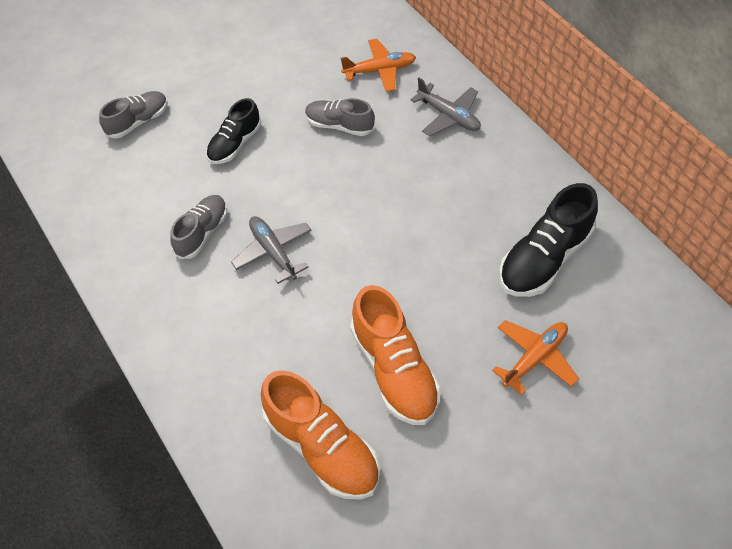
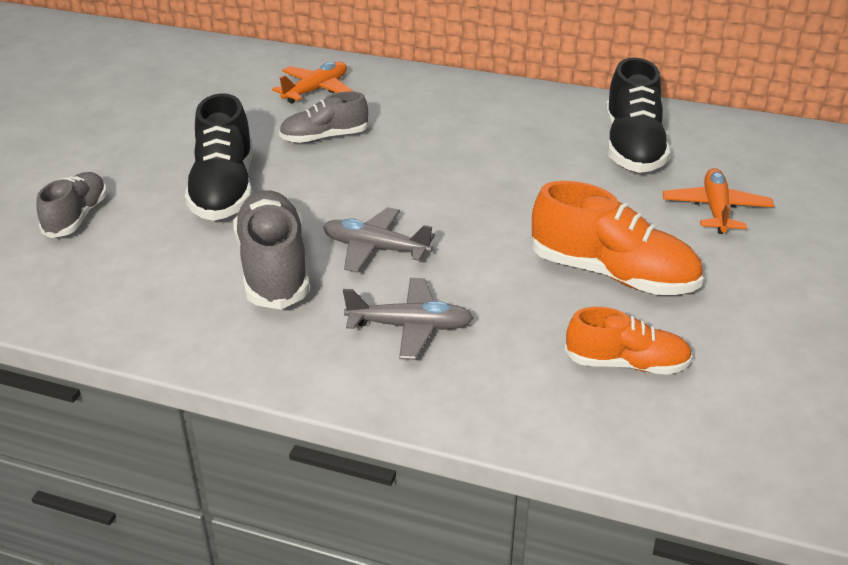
camera: 40 degrees left, 20 degrees down
grey shoe [170,195,227,259] -> grey shoe [233,190,310,309], size x1.59
black shoe [206,98,261,164] -> black shoe [185,93,253,221], size x1.59
orange shoe [261,370,380,500] -> orange shoe [565,307,693,375], size x0.63
grey plane [410,78,481,136] -> grey plane moved to [343,278,473,360]

